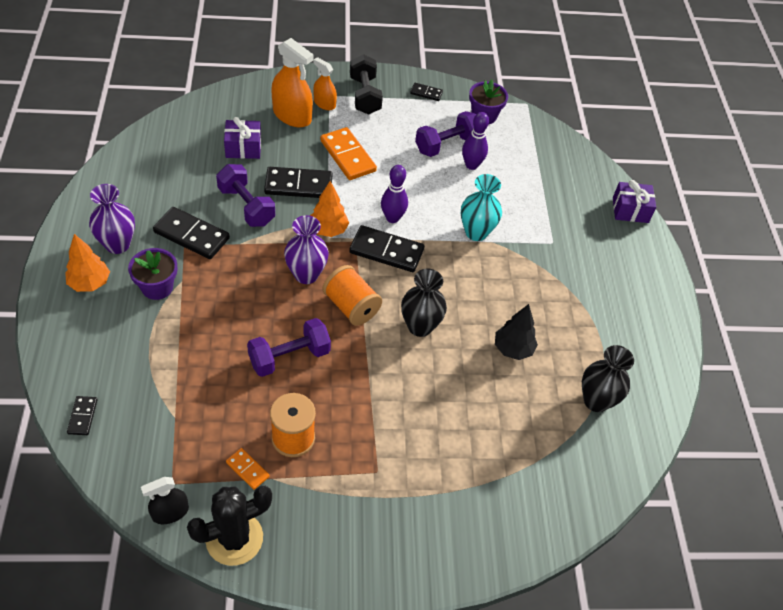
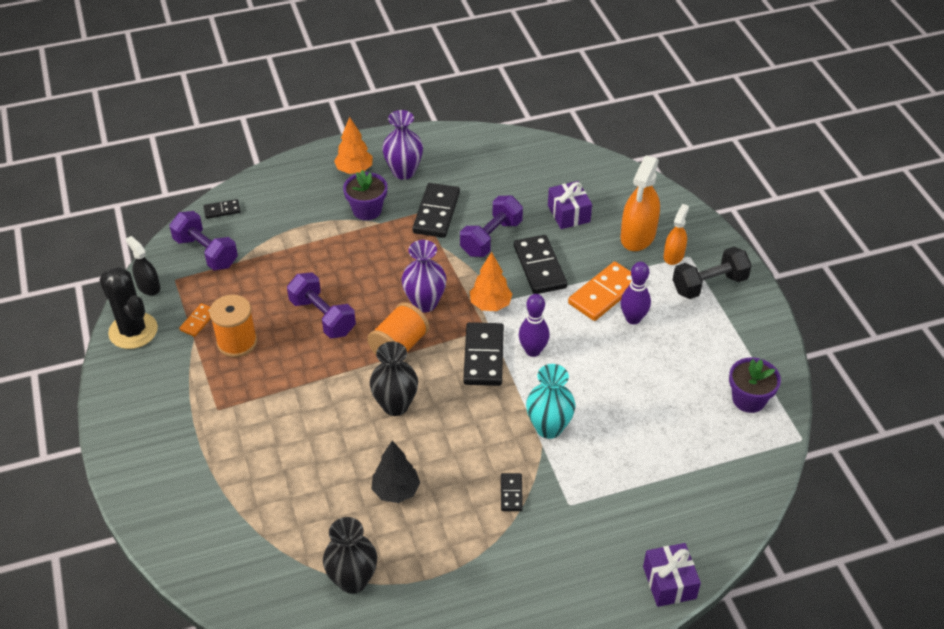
camera: 80 degrees right, 5 degrees down
black domino [410,83,443,101] -> black domino moved to [501,473,523,511]
purple dumbbell [415,111,476,157] -> purple dumbbell moved to [170,211,238,270]
purple bowling pin [462,112,489,170] -> purple bowling pin moved to [620,262,651,325]

